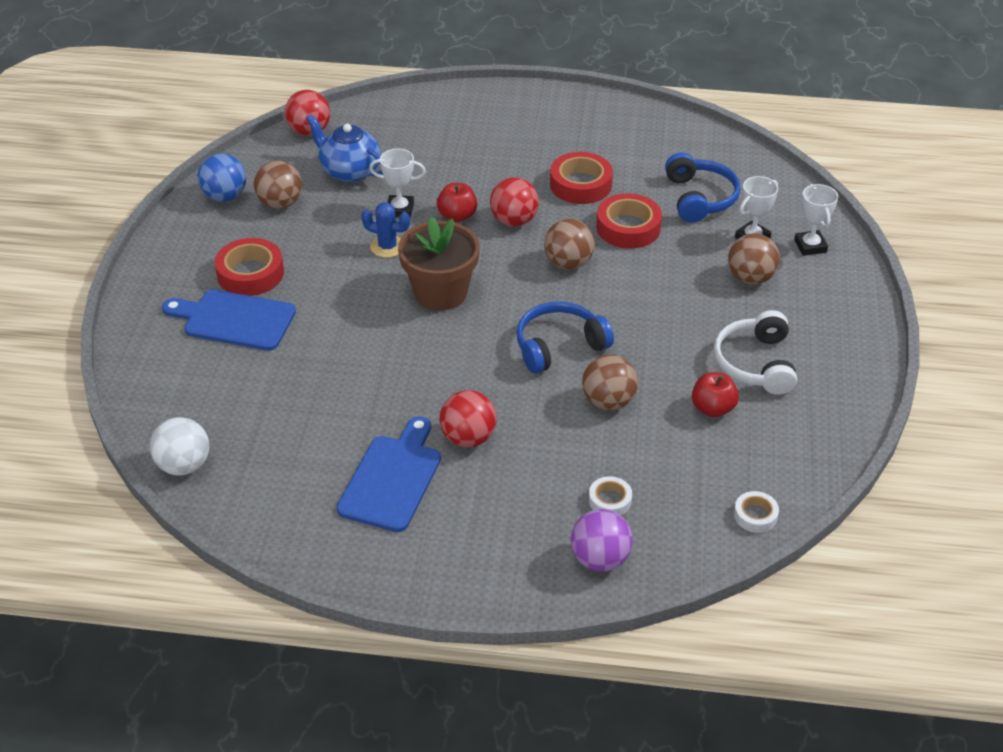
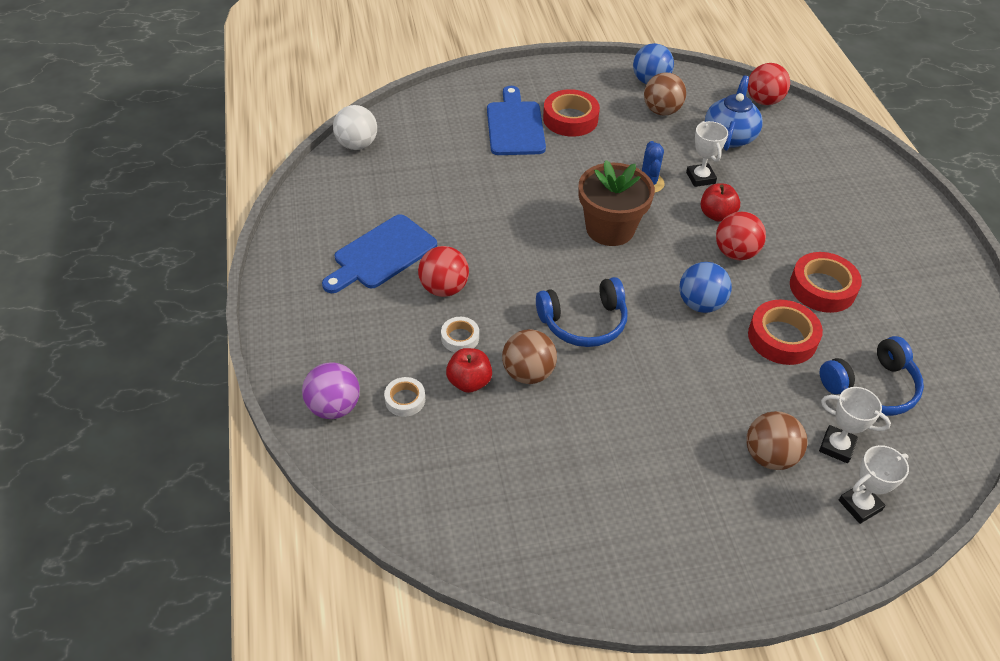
camera: 70 degrees right, 5 degrees up
blue cutting board [337,416,441,532] -> blue cutting board turned 135 degrees clockwise [322,214,437,293]
blue headphones [516,301,614,374] -> blue headphones turned 120 degrees clockwise [536,277,628,347]
brown ball [544,219,595,270] -> blue ball [679,262,732,313]
red apple [692,372,739,417] -> red apple moved to [446,348,492,393]
white headphones [714,310,797,395] -> none
white tape [734,491,779,533] -> white tape moved to [441,317,479,352]

